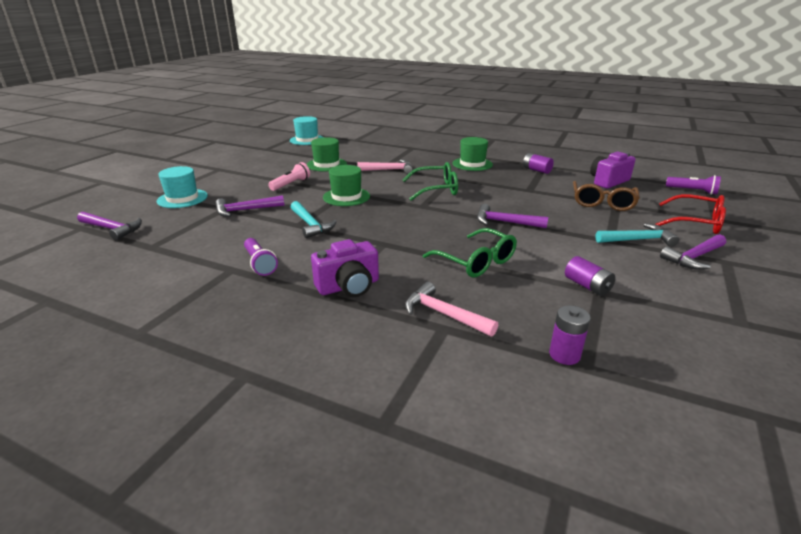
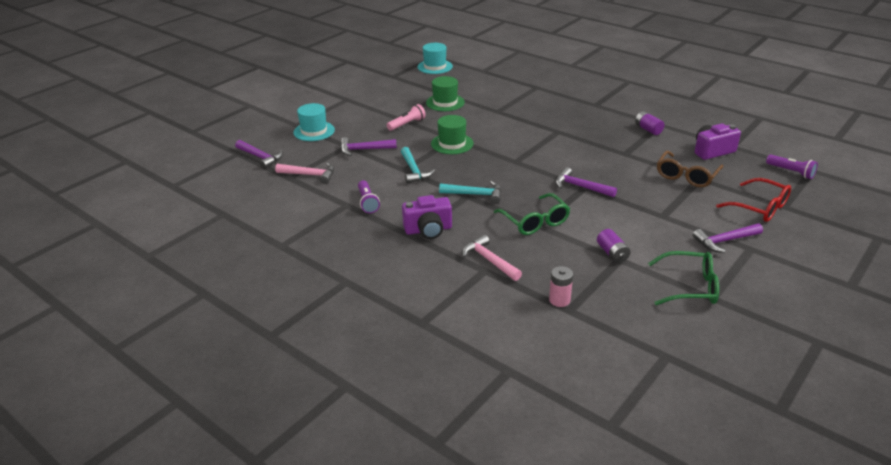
camera: 15 degrees right, 5 degrees up
pink hammer [357,160,413,174] -> pink hammer moved to [275,163,334,184]
green glasses [403,162,458,200] -> green glasses moved to [648,251,719,305]
green hat [453,137,493,171] -> none
purple battery [549,306,591,365] -> pink battery [549,266,573,307]
turquoise hammer [595,223,679,247] -> turquoise hammer moved to [439,181,501,204]

